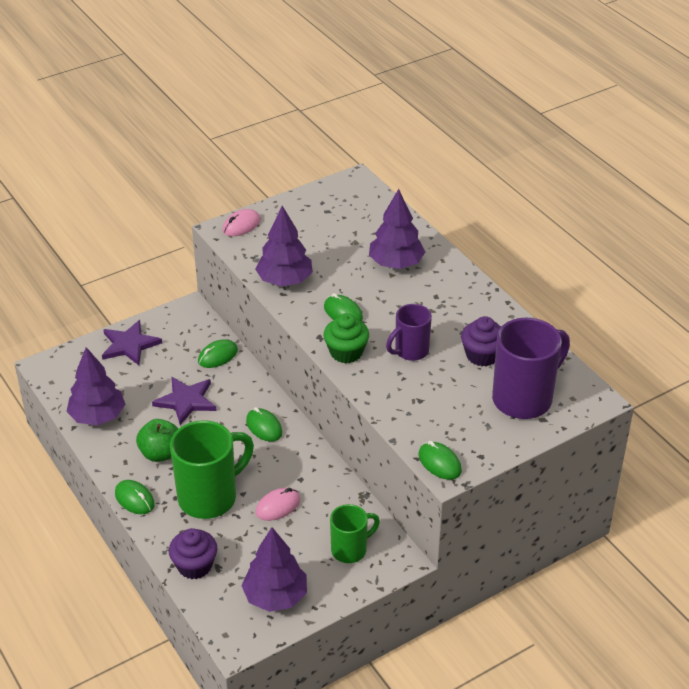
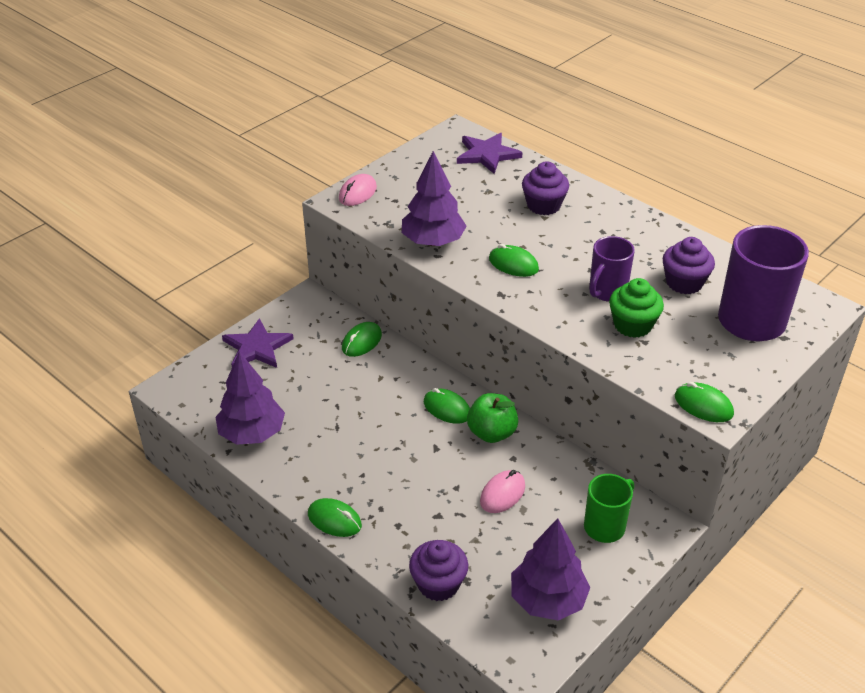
camera: 15 degrees left, 0 degrees up
green apple [136,419,178,462] -> green apple moved to [467,393,518,443]
purple star [152,376,217,425] -> purple star moved to [457,133,522,174]
green mug [170,420,254,519] -> none
green cupcake [324,313,369,363] -> green cupcake moved to [609,278,664,338]
purple tree [369,189,425,269] -> purple cupcake [522,161,569,215]

